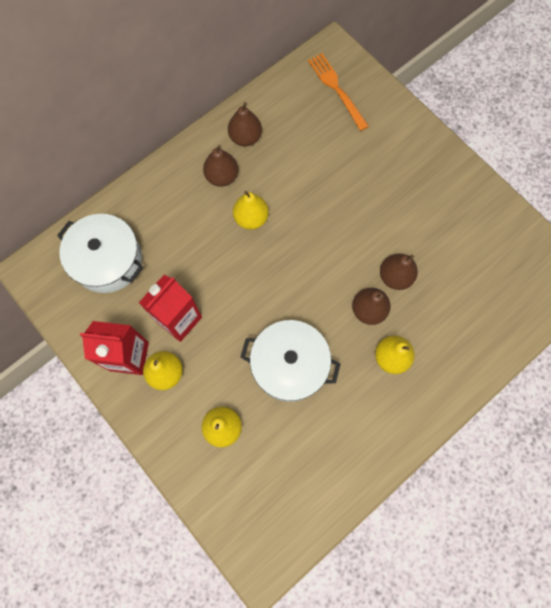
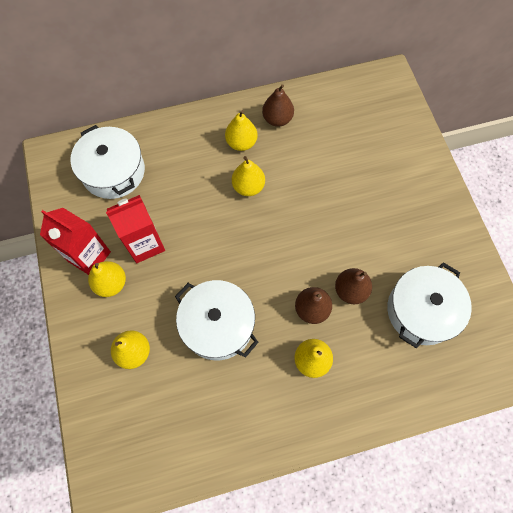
camera: 25 degrees right, 5 degrees down
brown pear [203,145,238,187] -> yellow pear [225,110,258,151]
orange fork [308,53,369,131] -> none
none -> white pot [387,262,472,348]

